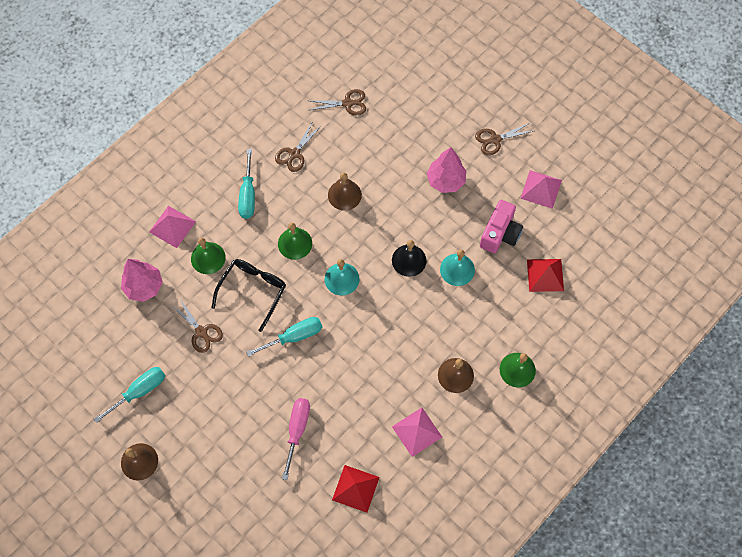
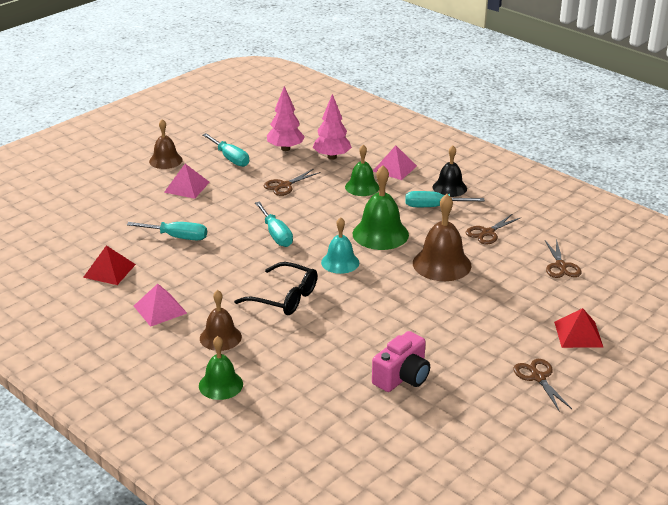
camera: 90 degrees right, 35 degrees down
black glasses [212,259,286,332] -> black glasses moved to [234,262,317,315]
brown scissors [275,121,322,172] -> brown scissors turned 75 degrees counterclockwise [466,214,520,244]
green bell [278,223,312,260] -> green bell [353,165,409,250], size x1.53
pink screwdriver [282,398,310,480] -> turquoise screwdriver [127,222,207,240]
brown bell [328,173,362,211] -> brown bell [413,194,471,281], size x1.53
black bell [392,240,426,277] -> black bell moved to [433,146,467,197]
pink tree [427,147,466,193] -> pink tree moved to [267,86,305,151]
turquoise bell [440,250,475,286] -> none
pink camera [480,200,523,253] -> pink camera turned 75 degrees counterclockwise [372,331,430,392]
pink pyramid [520,170,562,209] -> pink pyramid moved to [164,164,210,199]
red pyramid [527,259,564,292] -> red pyramid moved to [554,308,603,348]

